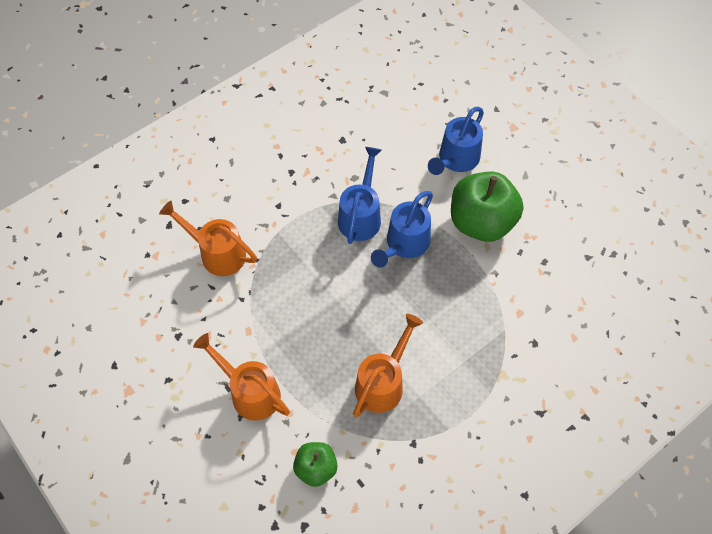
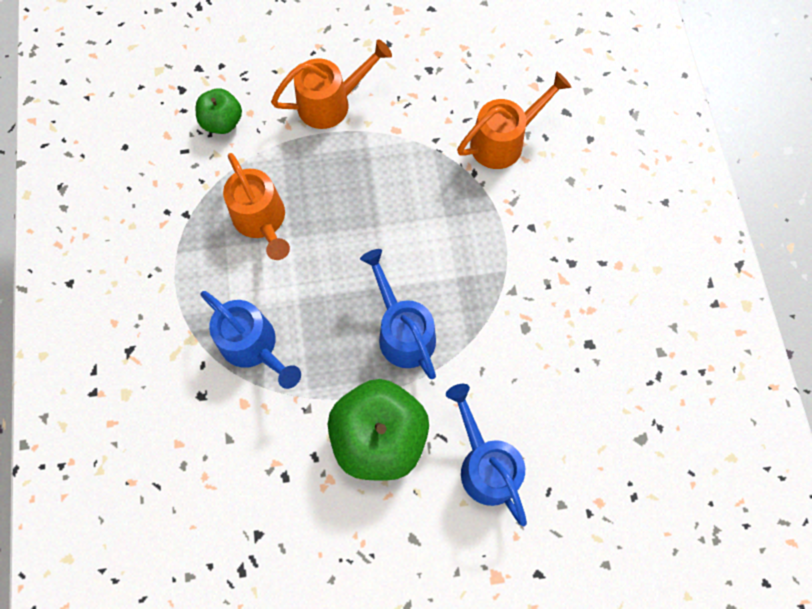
camera: 120 degrees right, 10 degrees up
blue watering can [338,147,381,244] -> blue watering can moved to [200,291,301,389]

